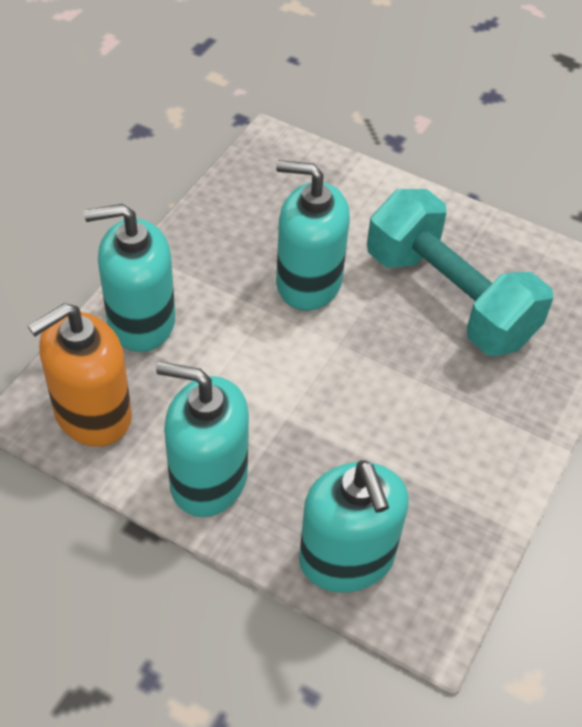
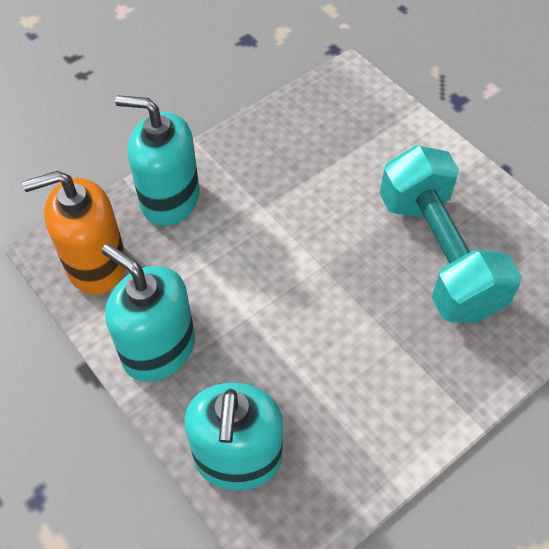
camera: 25 degrees right, 5 degrees up
turquoise soap dispenser [276,160,350,311] -> none

